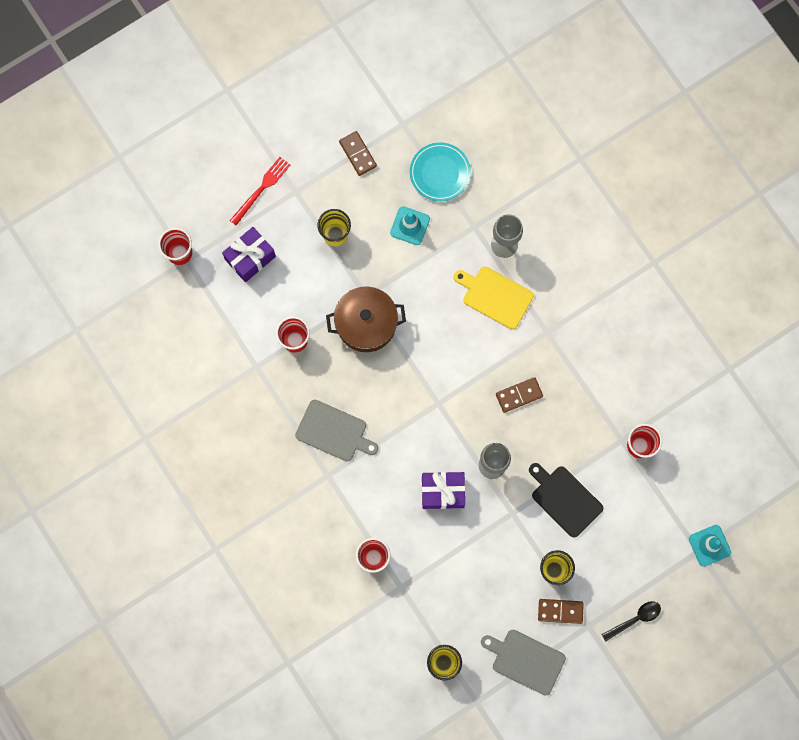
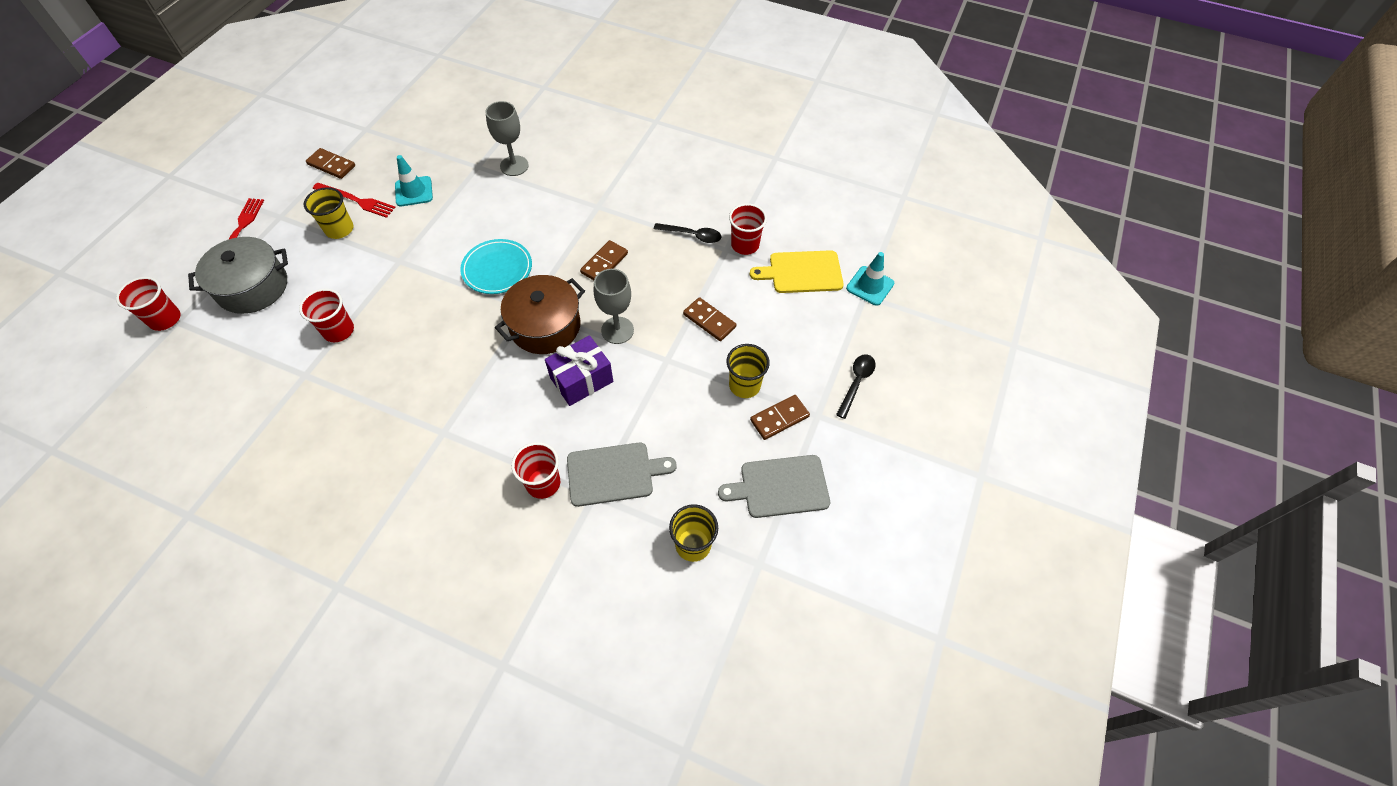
camera: 35 degrees left, 20 degrees down
purple gift [222,227,276,282] -> grey pot [188,237,288,314]
grey cutting board [295,400,378,461] -> grey cutting board moved to [567,443,677,507]
brown pot [326,287,406,352] -> brown pot moved to [495,275,585,354]
turquoise plate [410,142,471,201] -> turquoise plate moved to [460,239,532,294]
yellow cutting board [454,266,534,329] -> yellow cutting board moved to [750,250,844,293]
black cutting board [529,463,603,538] -> brown domino [683,297,736,341]
none -> red fork [313,183,396,218]
none -> black spoon [654,223,721,243]

